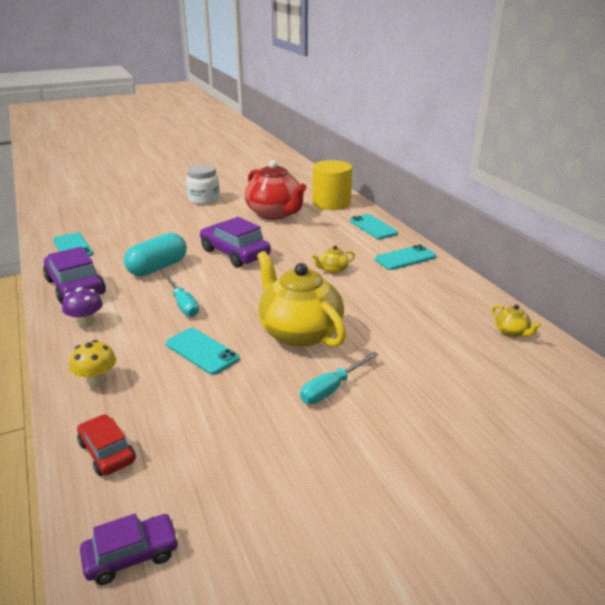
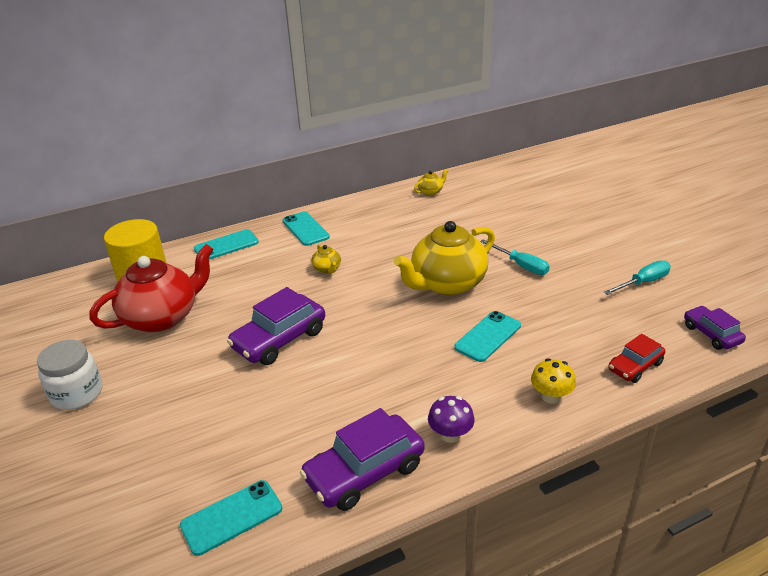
camera: 90 degrees left, 5 degrees up
turquoise capsule [124,233,187,276] -> none
turquoise screwdriver [163,274,199,317] -> turquoise screwdriver moved to [604,260,671,295]

